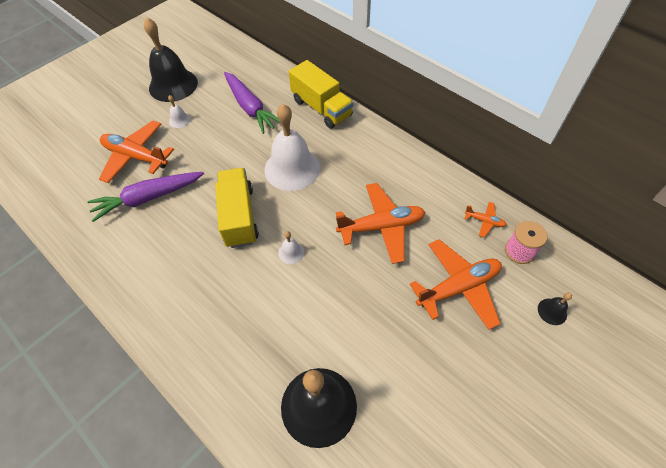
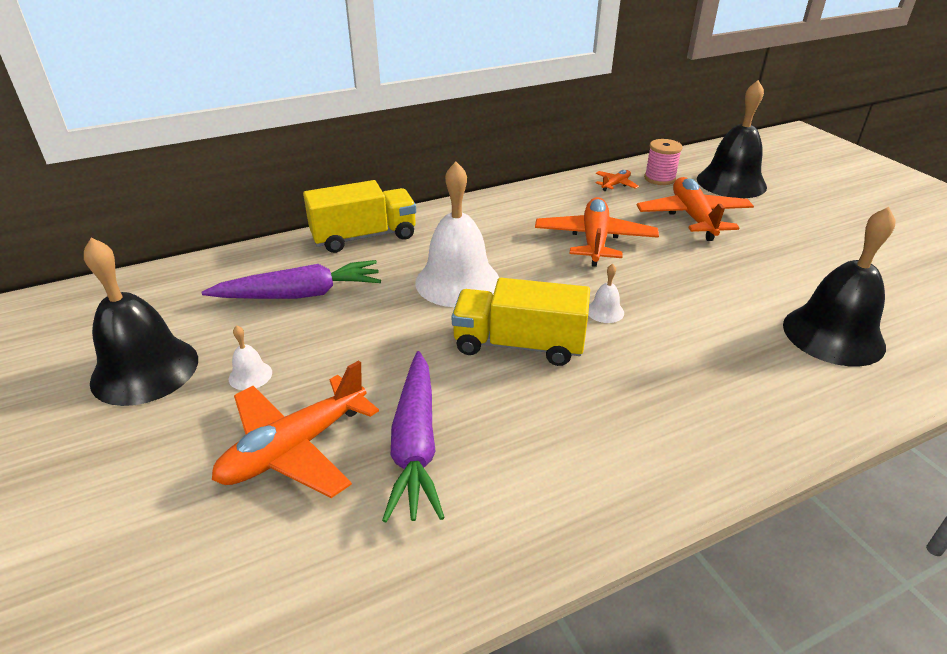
camera: 70 degrees left, 20 degrees down
black bell [538,293,572,325] -> black bell [697,80,767,198], size x2.41

